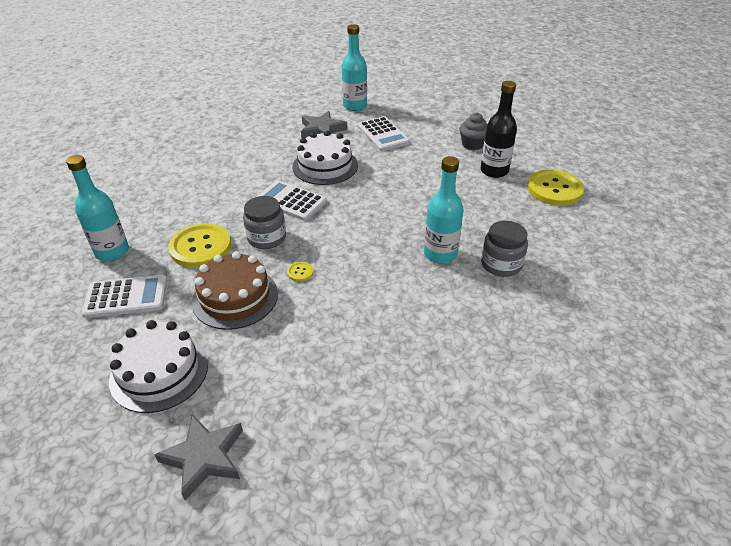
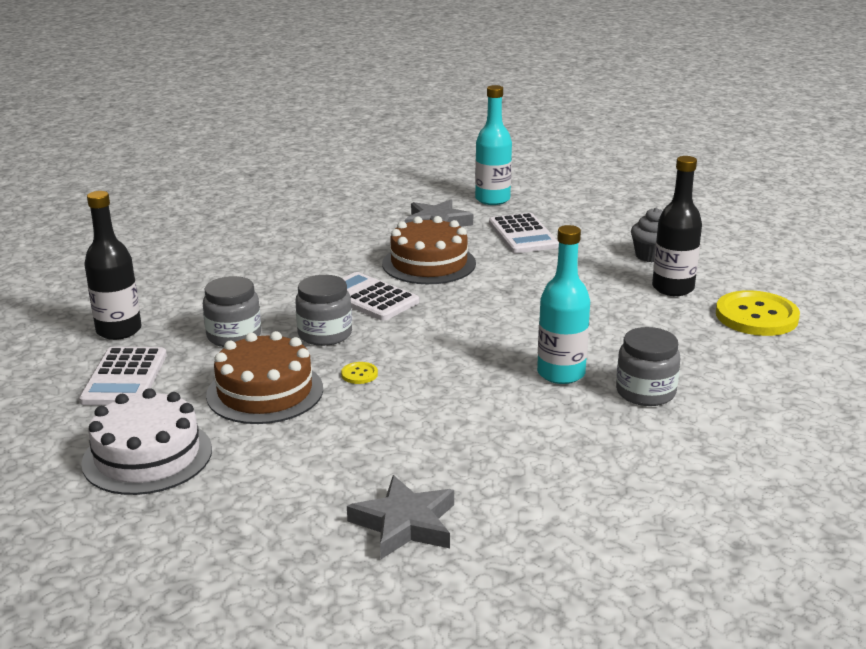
camera: 10 degrees right, 15 degrees down
turquoise bottle [66,155,129,261] -> black bottle [84,191,142,340]
white calculator [81,275,167,318] -> white calculator turned 90 degrees clockwise [79,347,167,405]
grey star [154,414,243,500] -> grey star moved to [347,475,454,559]
yellow button [168,223,231,268] -> grey jar [203,276,261,347]
white cake [292,131,358,185] -> brown cake [382,216,476,284]

